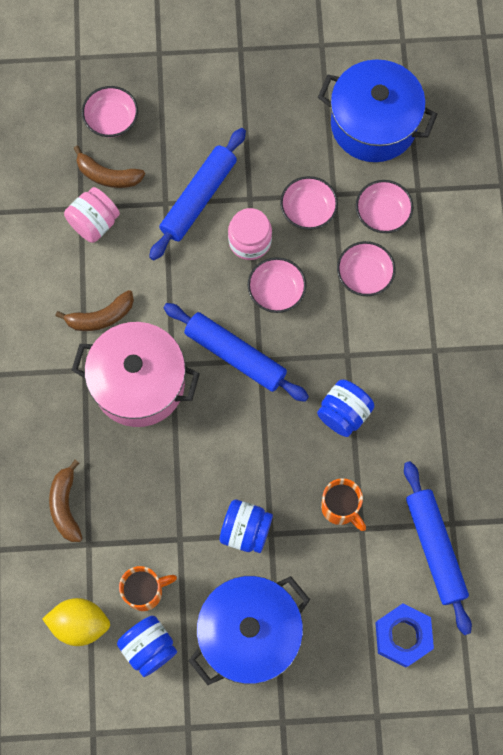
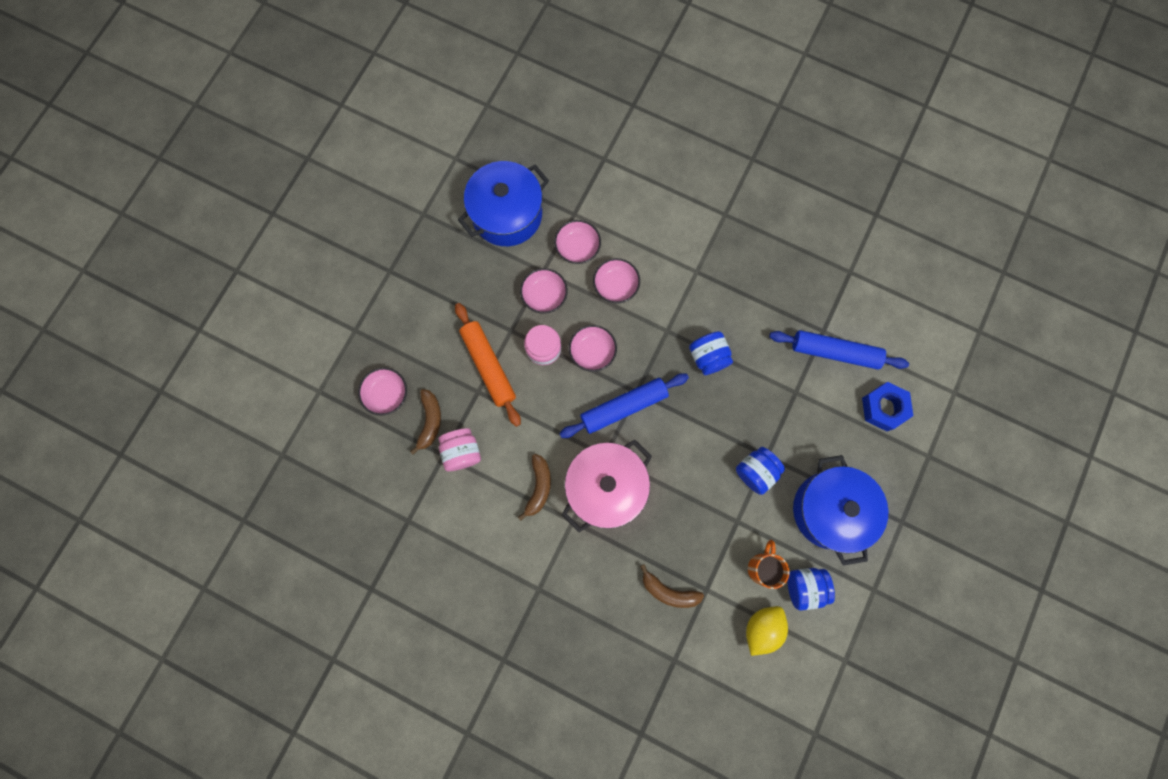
camera: 60 degrees left, 5 degrees up
brown banana [74,146,145,188] -> brown banana turned 45 degrees counterclockwise [410,389,441,455]
blue rolling pin [149,128,246,260] -> orange rolling pin [455,303,521,427]
orange mug [321,478,366,531] -> none

